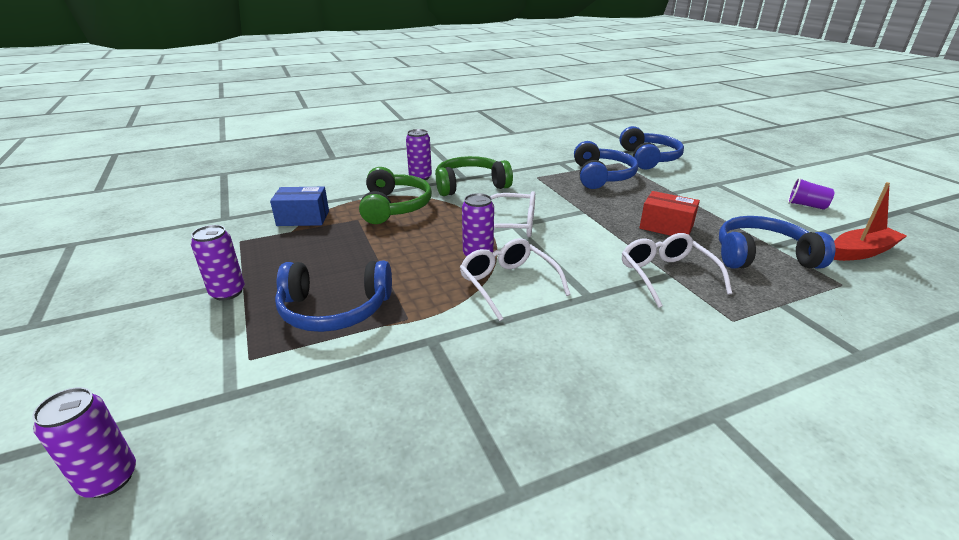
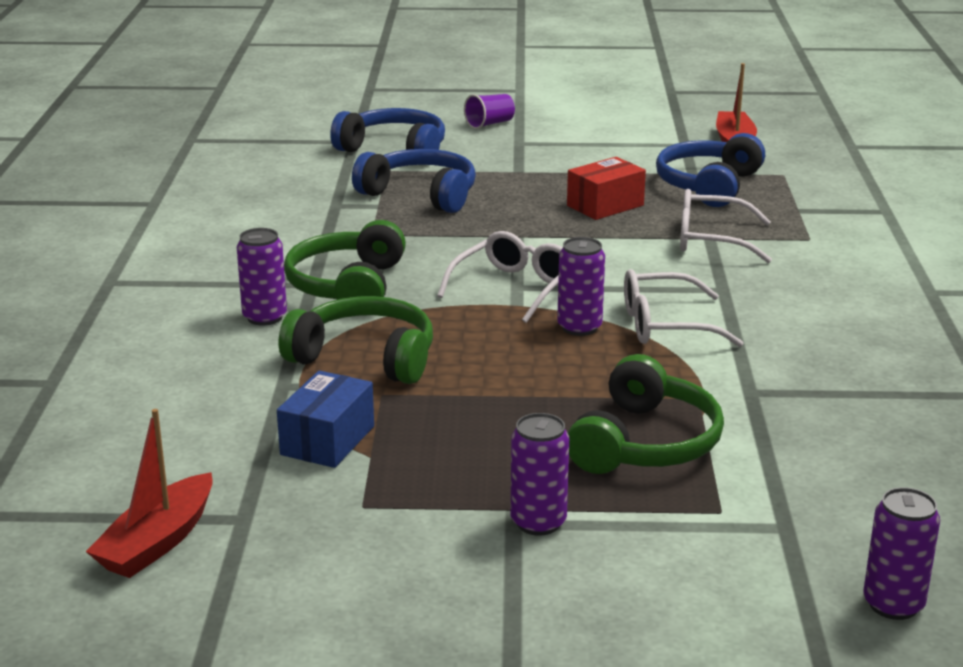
camera: 65 degrees left, 5 degrees down
blue headphones [275,261,392,332] -> green headphones [568,354,724,474]
purple cup [788,178,835,210] -> purple cup moved to [464,94,515,129]
none -> red boat [86,409,213,578]

